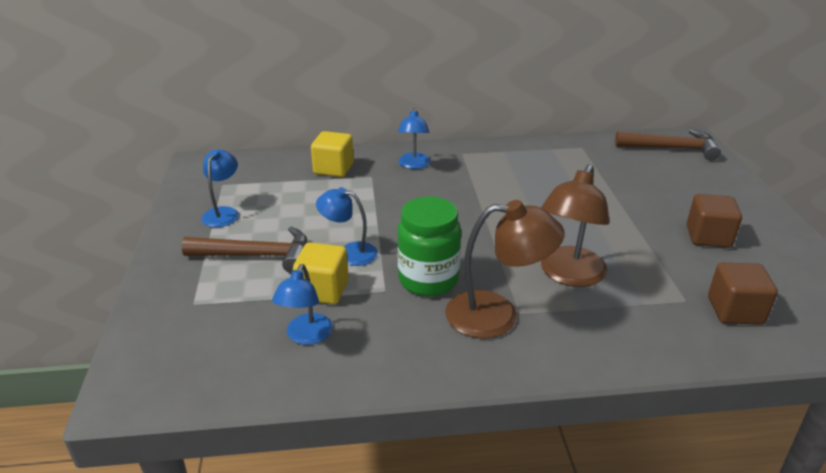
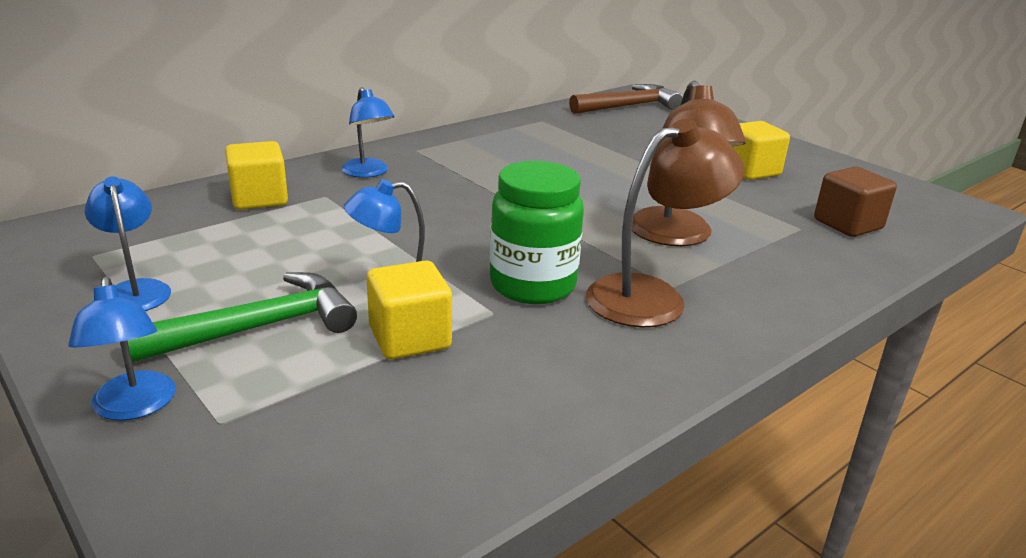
camera: 35 degrees left, 5 degrees down
brown hammer [181,227,307,273] -> green hammer [127,272,357,362]
blue lamp [272,264,333,345] -> blue lamp moved to [68,277,176,421]
brown cube [687,194,742,248] -> yellow cube [732,121,790,180]

